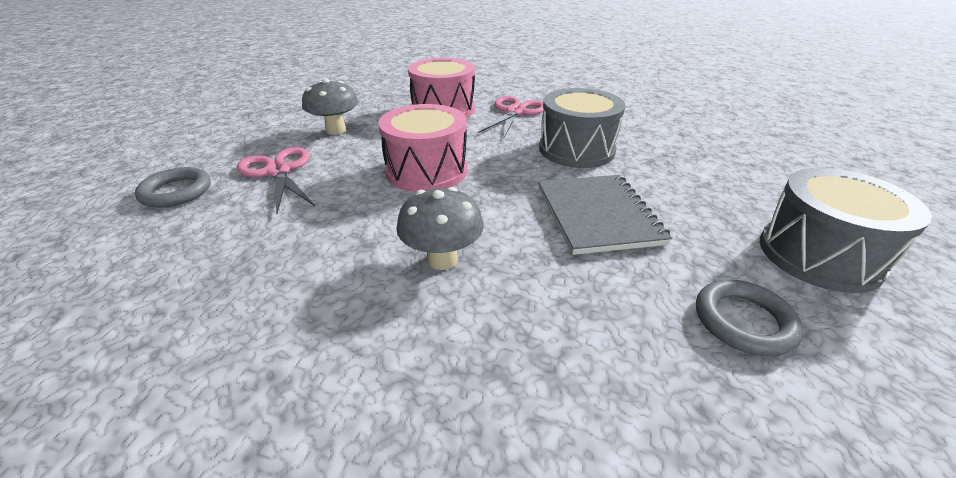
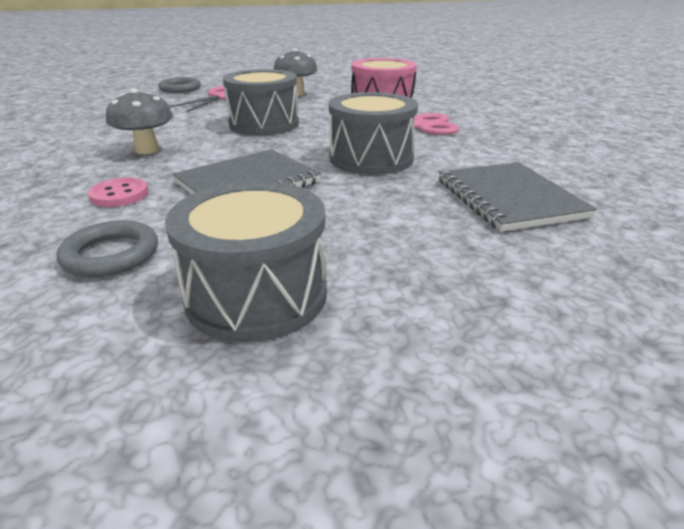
camera: 60 degrees right, 5 degrees down
pink drum [378,104,467,192] -> grey drum [223,69,299,135]
none -> pink button [88,178,149,207]
none -> grey notebook [438,162,597,232]

